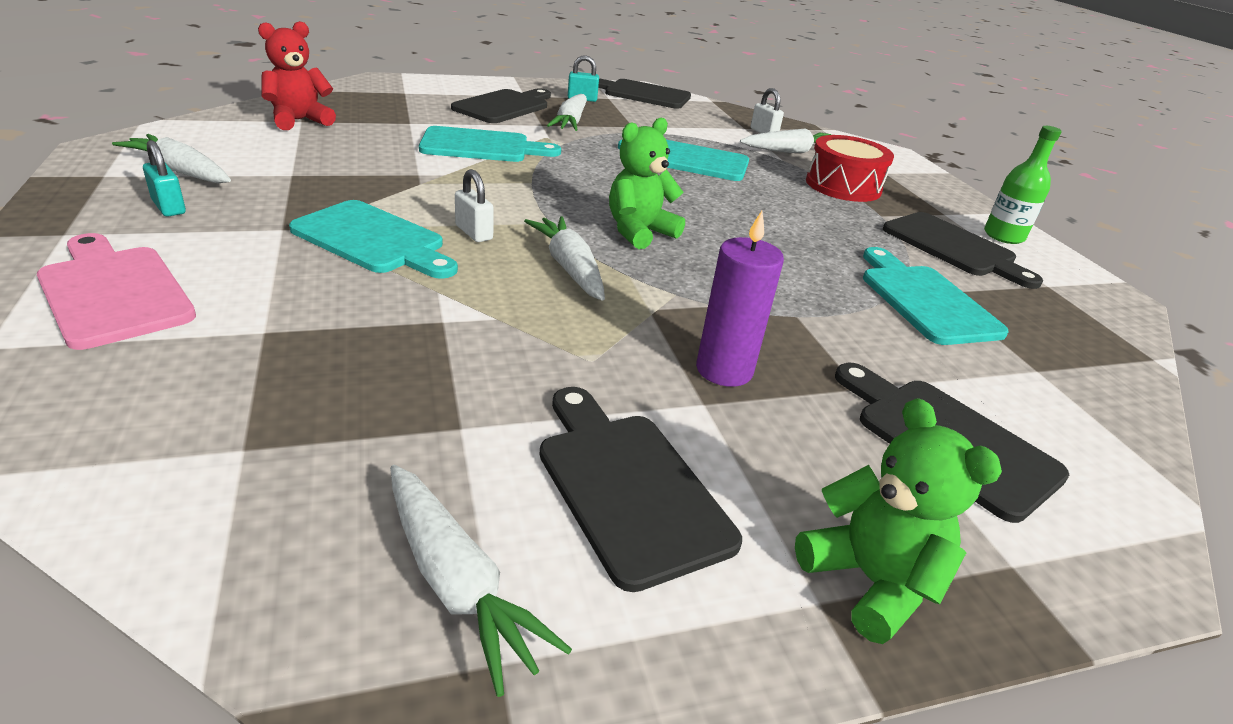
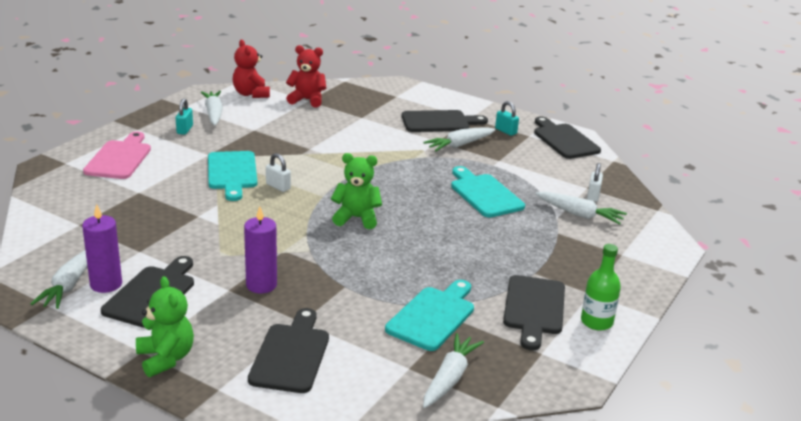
camera: 50 degrees right, 5 degrees down
turquoise cutting board [419,126,561,162] -> none
white padlock [455,169,494,242] -> white padlock turned 60 degrees counterclockwise [266,153,291,192]
white carrot [524,216,605,301] -> white carrot moved to [423,333,484,408]
green teddy bear [795,398,1002,644] -> green teddy bear turned 45 degrees counterclockwise [136,276,194,377]
red drum [806,135,894,202] -> none
none -> purple candle [82,204,122,293]
none -> red teddy bear [232,40,270,98]

